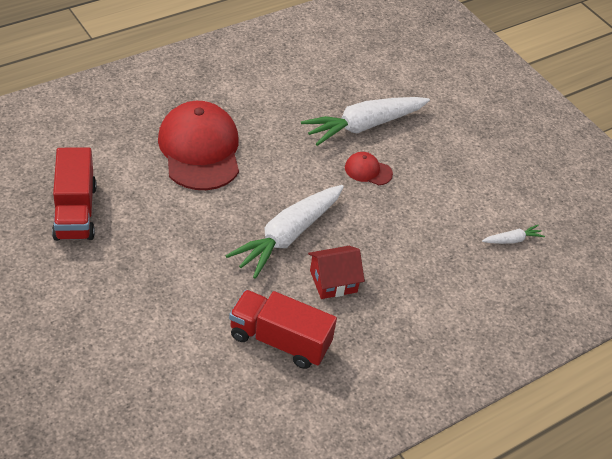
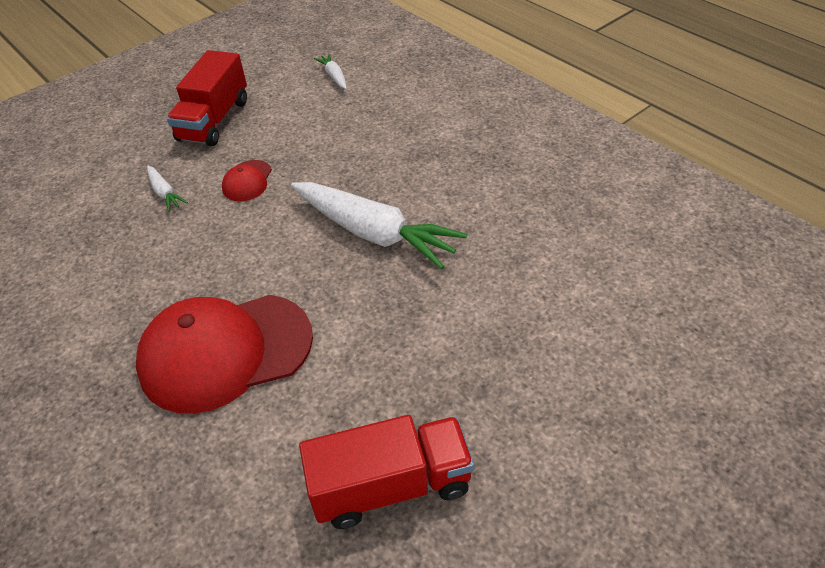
camera: 90 degrees left, 0 degrees up
red truck [229,290,337,369] -> red truck moved to [167,50,247,146]
white carrot [301,97,430,146] -> white carrot [147,166,188,212], size x0.44
red house [308,246,365,299] -> none

